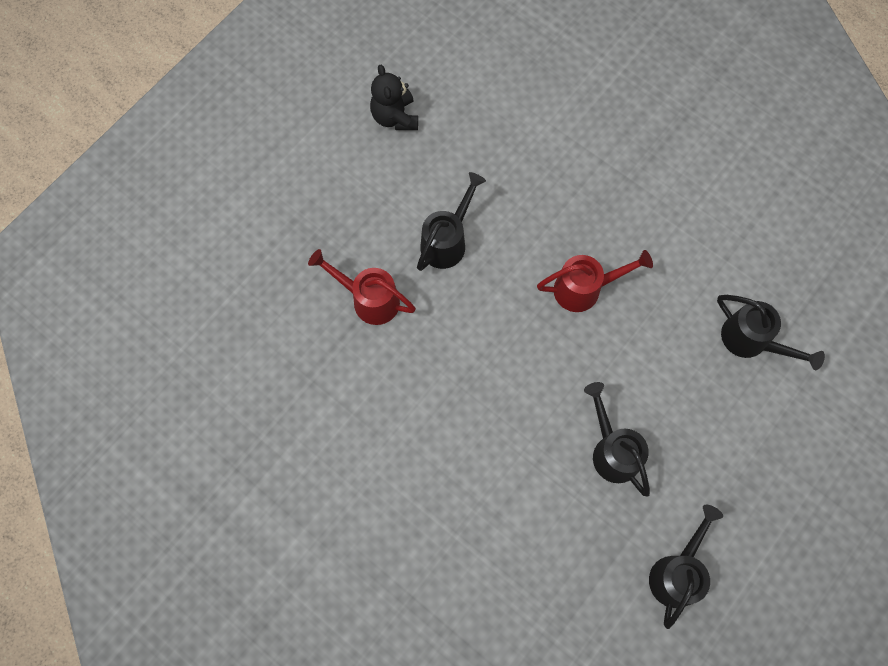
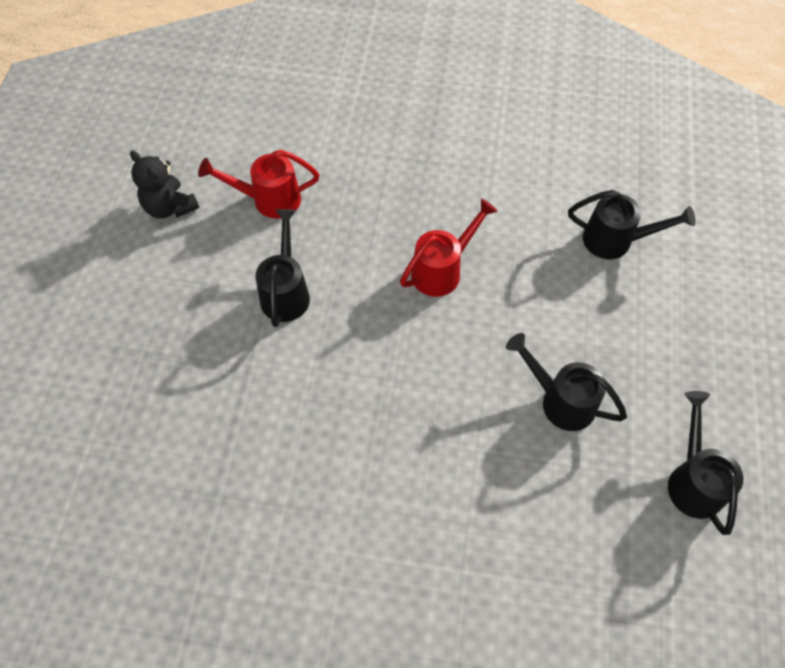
camera: 30 degrees left, 10 degrees down
red watering can [308,249,416,325] -> red watering can moved to [198,150,319,218]

